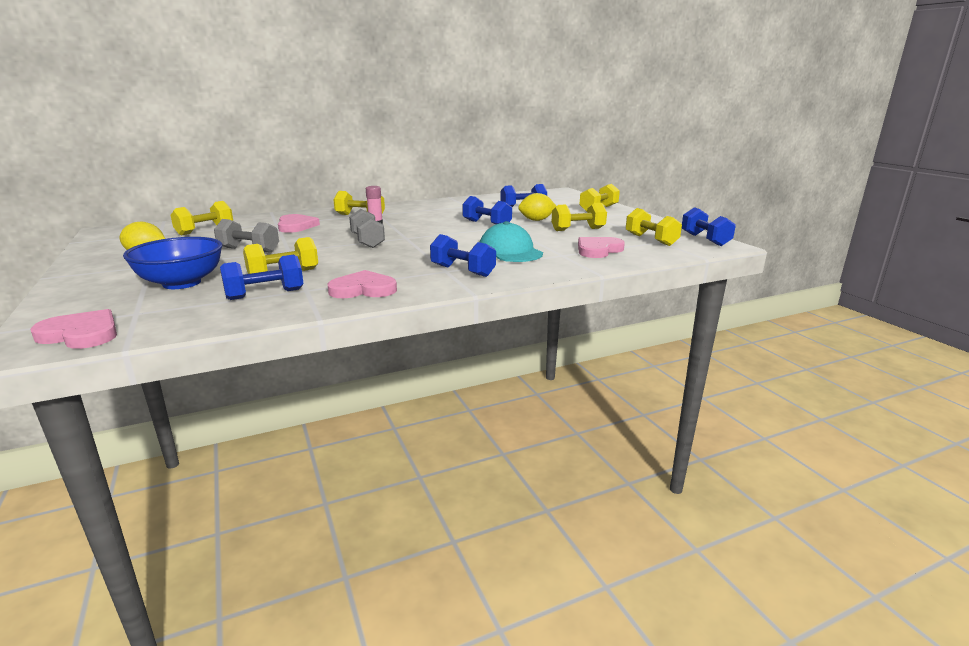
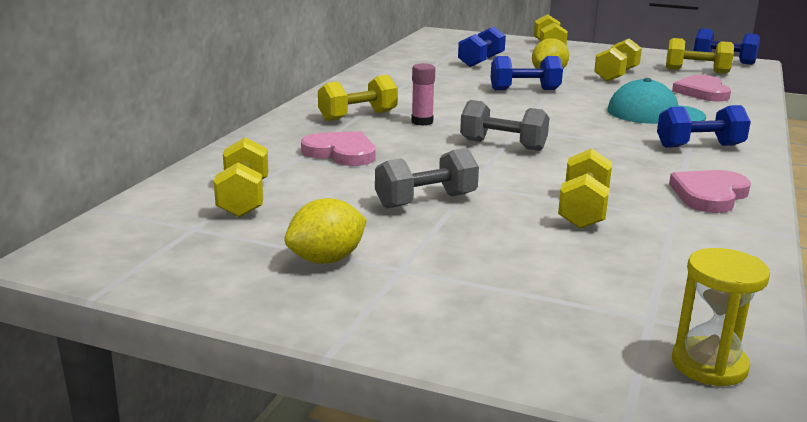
camera: 45 degrees left, 0 degrees up
pink heart [30,309,117,349] -> yellow hourglass [672,248,770,387]
blue bowl [123,237,222,289] -> none
blue dumbbell [220,255,303,300] -> none

